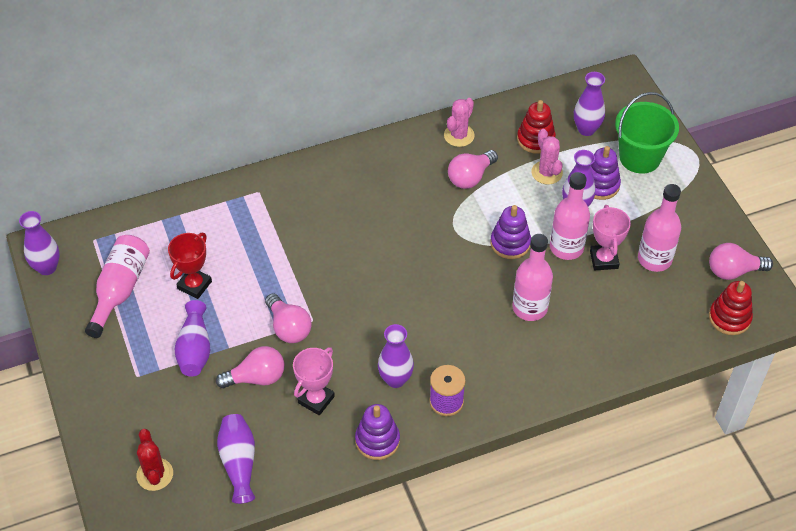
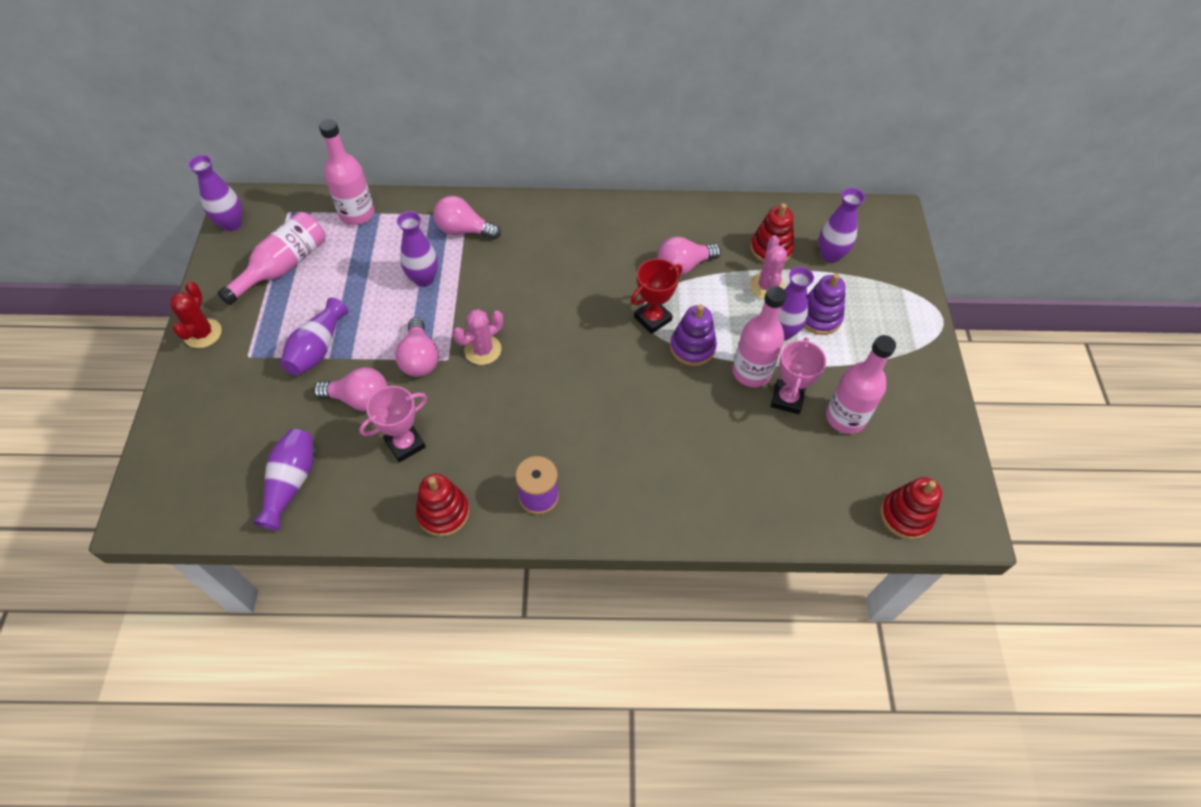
camera: 20 degrees right, 5 degrees up
red cactus [136,429,173,491] -> red cactus moved to [170,281,222,348]
red trophy [168,233,212,299] -> red trophy moved to [631,259,682,334]
purple stacking toy [355,404,400,460] -> red stacking toy [416,474,469,537]
purple vase [378,324,414,388] -> purple vase moved to [397,211,438,287]
pink cactus [444,98,475,147] -> pink cactus moved to [453,309,503,365]
pink bottle [512,234,553,321] -> pink bottle moved to [319,119,375,225]
green bucket [615,92,679,174] -> none
pink light bulb [709,243,773,280] -> pink light bulb moved to [433,196,501,239]

